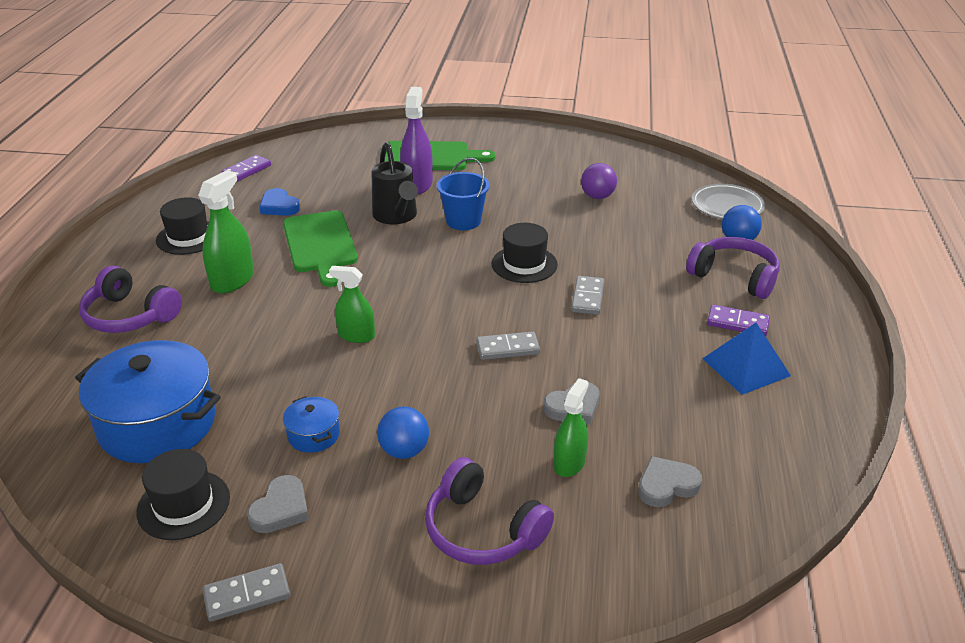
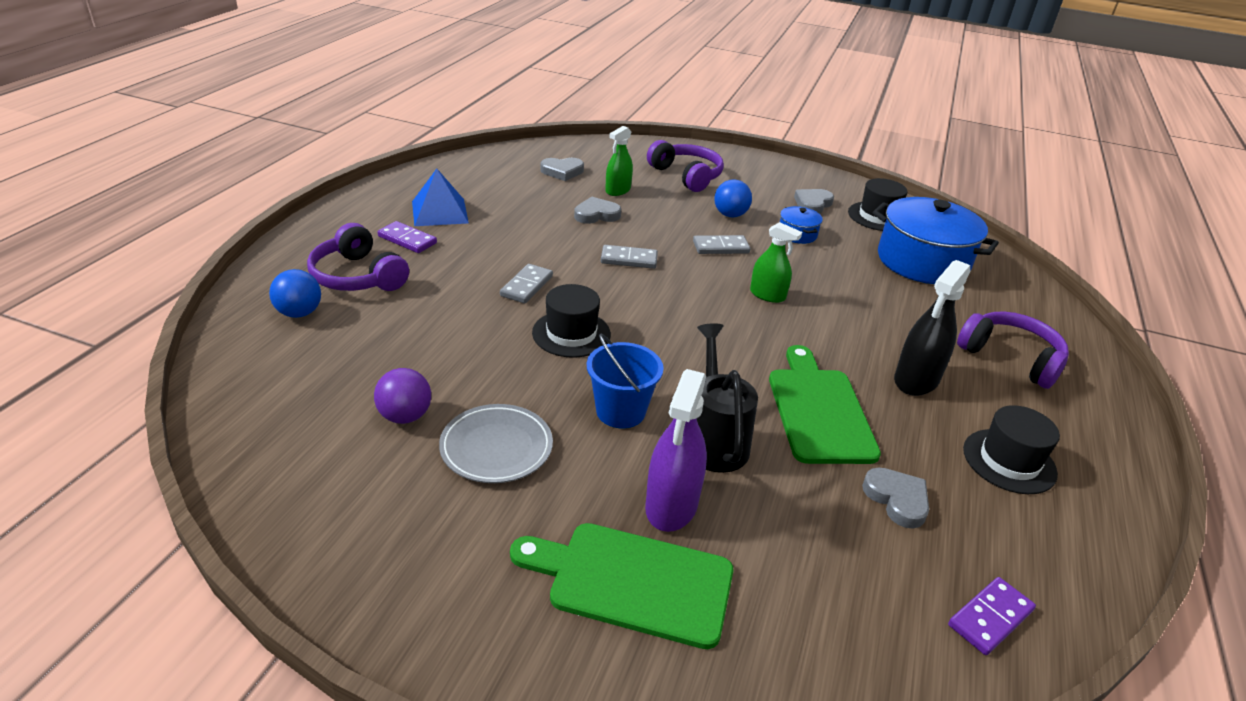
camera: 170 degrees left, 0 degrees up
green spray bottle [198,170,254,293] -> black spray bottle [894,260,970,396]
grey domino [203,563,291,622] -> grey domino moved to [693,235,750,254]
blue heart [259,188,300,216] -> grey heart [862,468,929,529]
grey plate [692,184,765,219] -> grey plate moved to [439,404,553,483]

